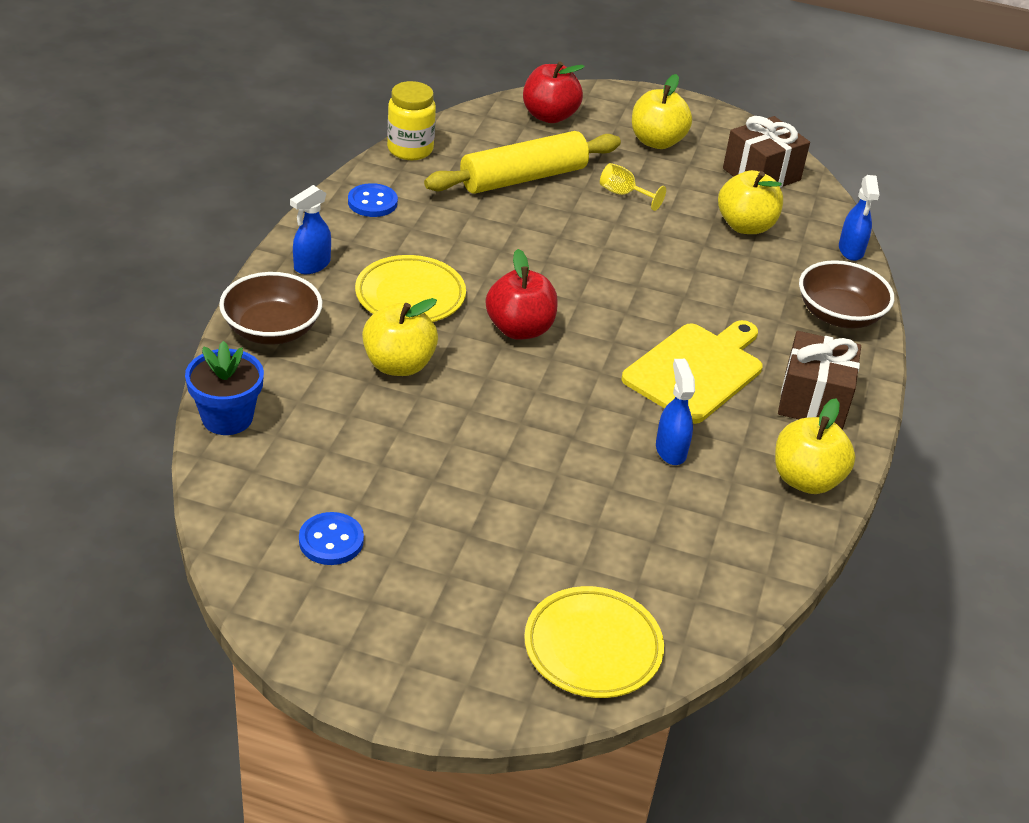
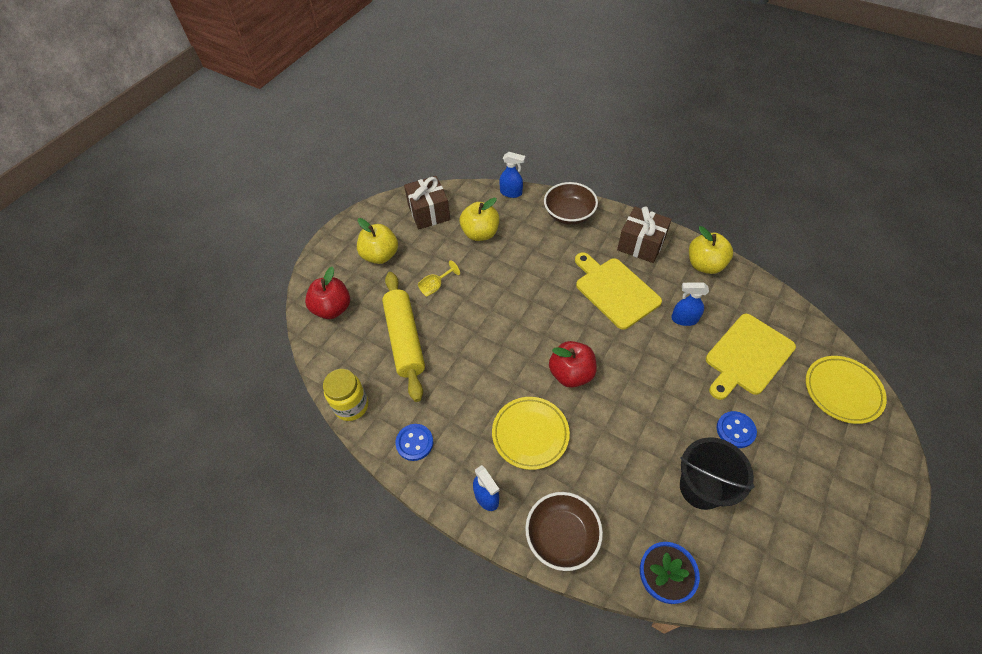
camera: 70 degrees left, 15 degrees up
blue button [299,512,364,565] -> blue button moved to [717,411,757,448]
yellow apple [362,298,438,376] -> none
none -> black bucket [680,437,755,510]
none -> yellow cutting board [706,314,796,400]

